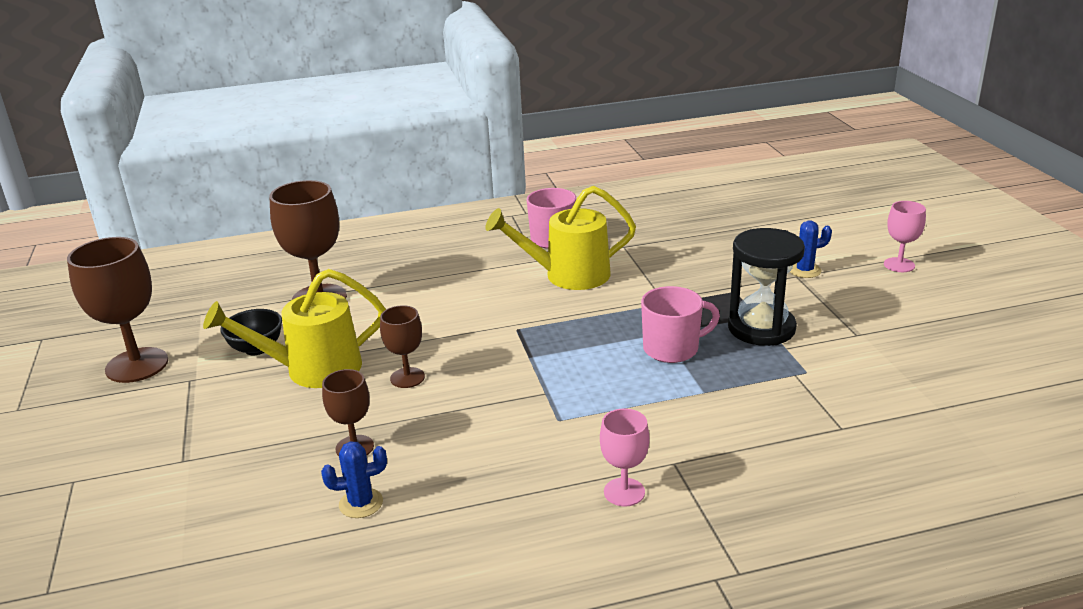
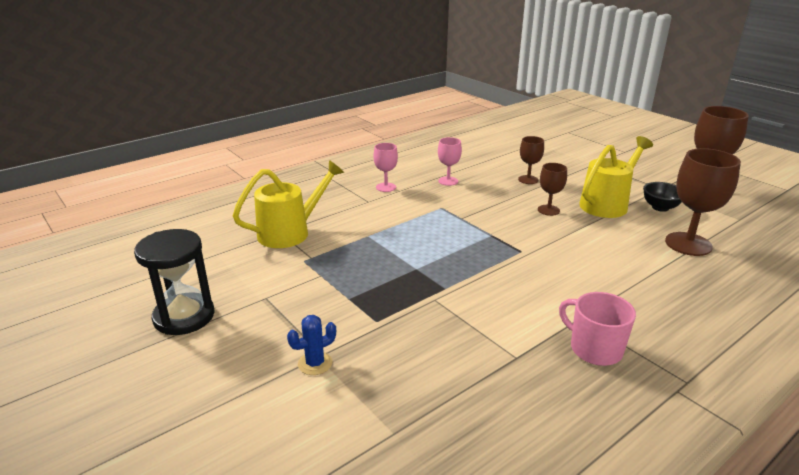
camera: 155 degrees right, 0 degrees up
blue cactus [321,441,387,518] -> none
yellow watering can [485,186,636,290] -> yellow watering can moved to [233,160,344,248]
pink mug [641,286,720,363] -> none
black hourglass [728,228,805,346] -> black hourglass moved to [134,229,215,335]
pink goblet [884,201,926,272] -> pink goblet moved to [438,137,462,186]

